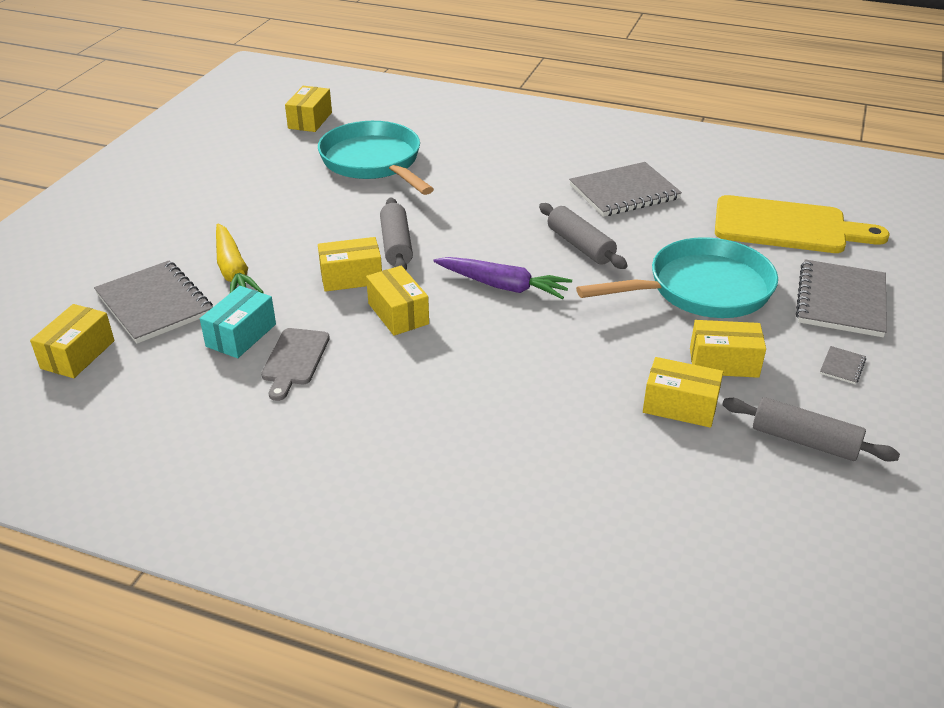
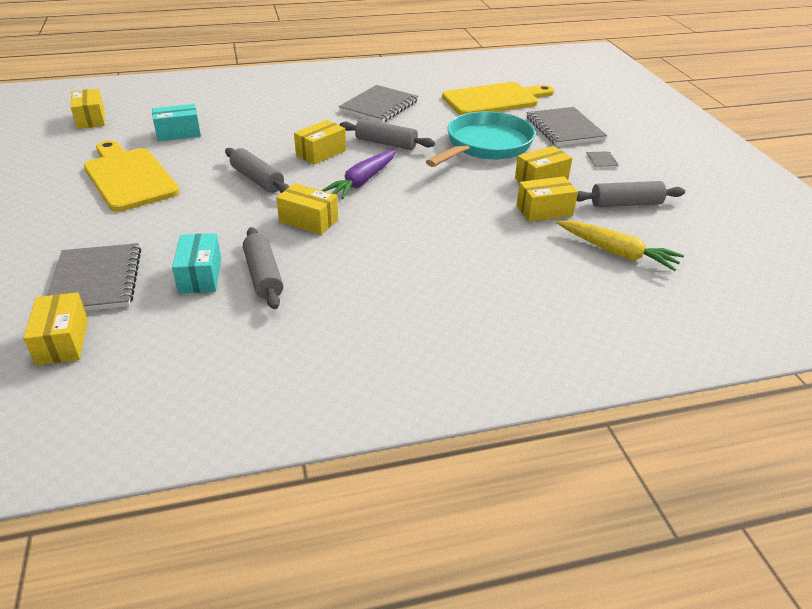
camera: 35 degrees left, 0 degrees up
grey notebook [94,261,213,344] -> grey notebook turned 60 degrees clockwise [47,243,141,311]
yellow carrot [216,224,264,293] -> yellow carrot moved to [556,221,684,271]
grey cutting board [261,328,330,401] -> grey rolling pin [243,227,283,309]
turquoise pan [318,121,434,195] -> turquoise box [152,104,201,142]
yellow box [318,237,382,292] -> yellow box moved to [294,120,346,165]
purple carrot [433,257,572,299] -> purple carrot turned 135 degrees clockwise [321,149,396,199]
none -> yellow cutting board [84,140,180,212]

